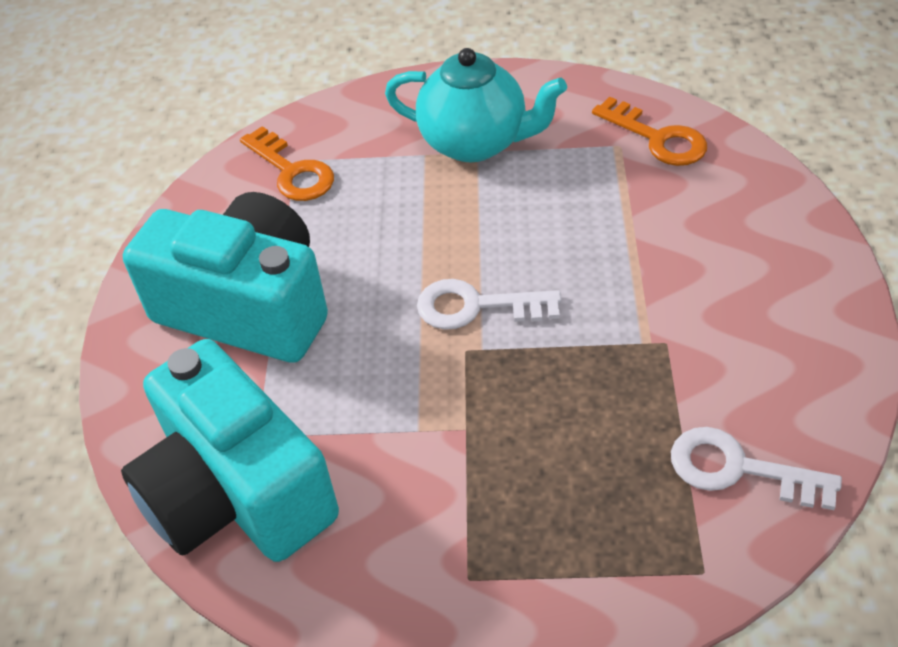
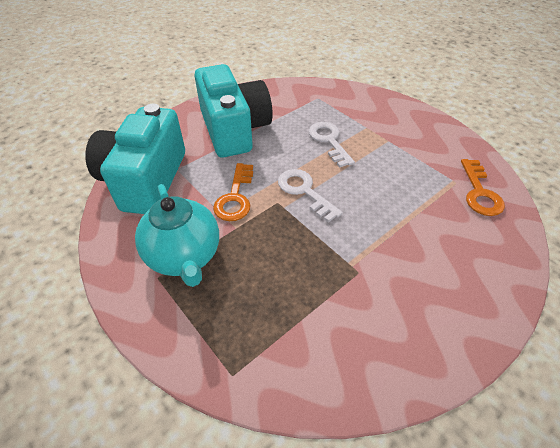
camera: 45 degrees right, 0 degrees up
orange key [240,126,334,201] -> orange key moved to [213,163,253,221]
turquoise teapot [385,48,567,162] -> turquoise teapot moved to [135,184,219,287]
white key [671,427,842,510] -> white key moved to [309,122,355,168]

